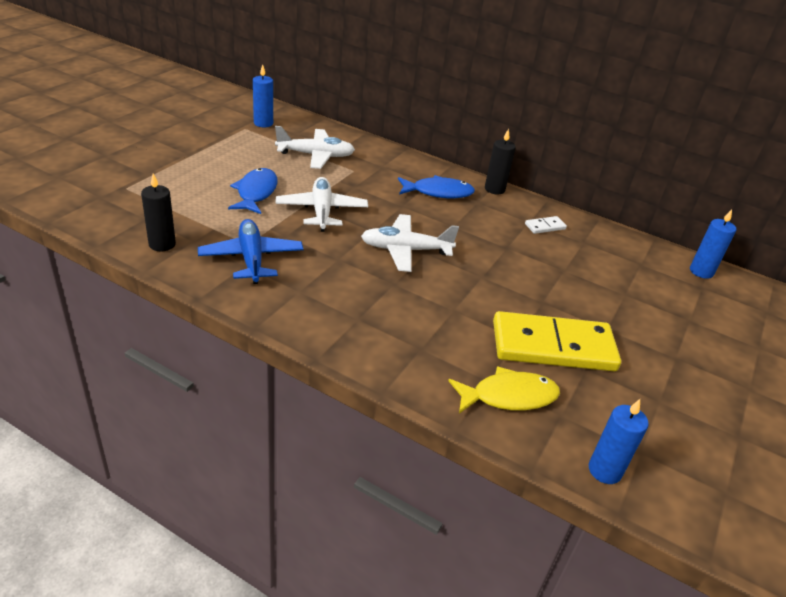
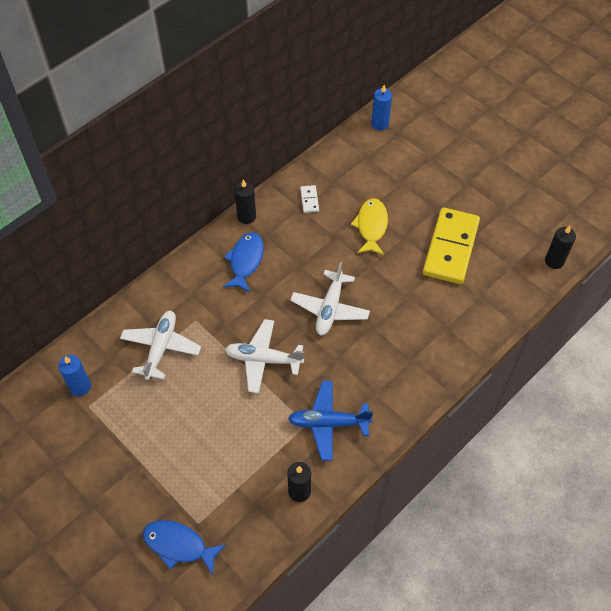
camera: 70 degrees left, 20 degrees up
blue fish [228,168,278,214] -> blue fish moved to [143,520,226,575]
yellow fish [448,366,560,414] -> yellow fish moved to [351,198,388,255]
blue candle [589,399,649,484] -> black candle [545,226,576,269]

